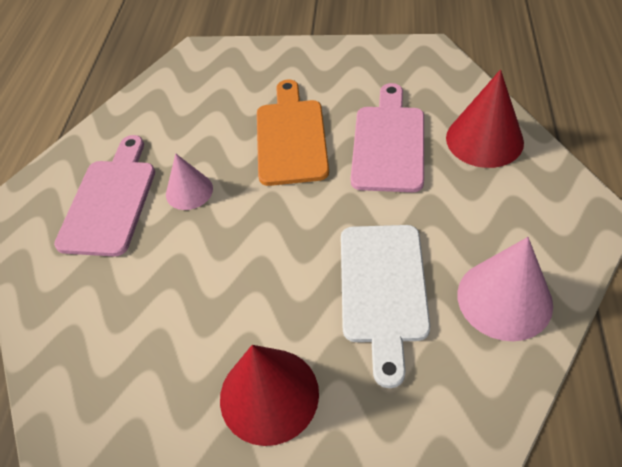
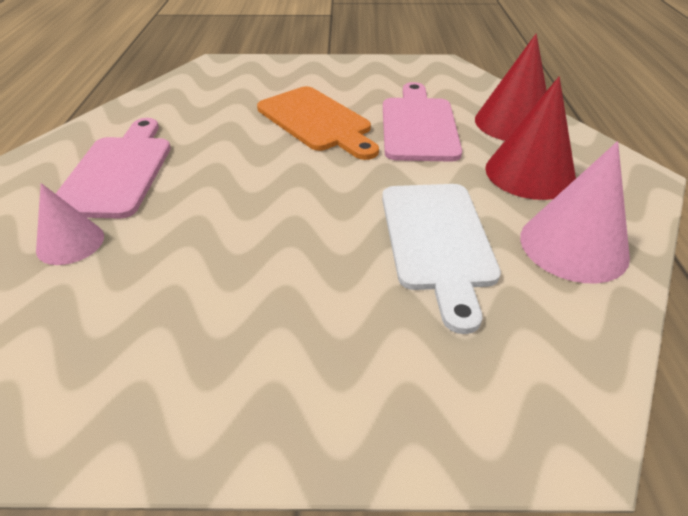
camera: 10 degrees left, 10 degrees down
pink cone [166,153,213,210] -> pink cone moved to [36,183,104,265]
red cone [220,345,319,446] -> red cone moved to [485,77,576,200]
orange cutting board [257,80,329,186] -> orange cutting board turned 150 degrees clockwise [257,86,379,160]

